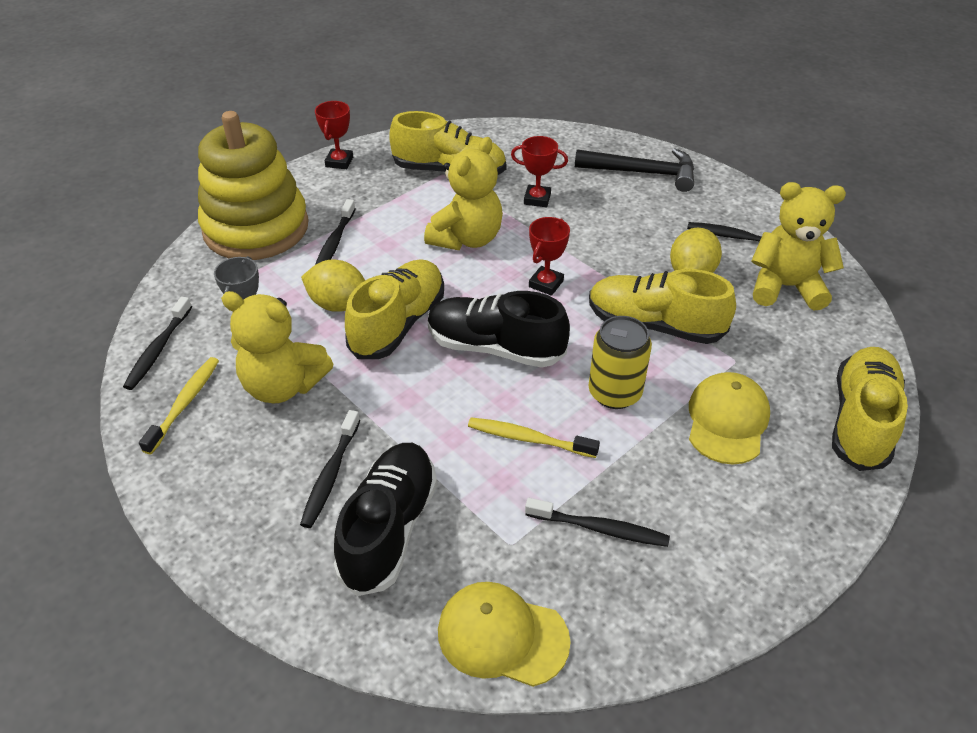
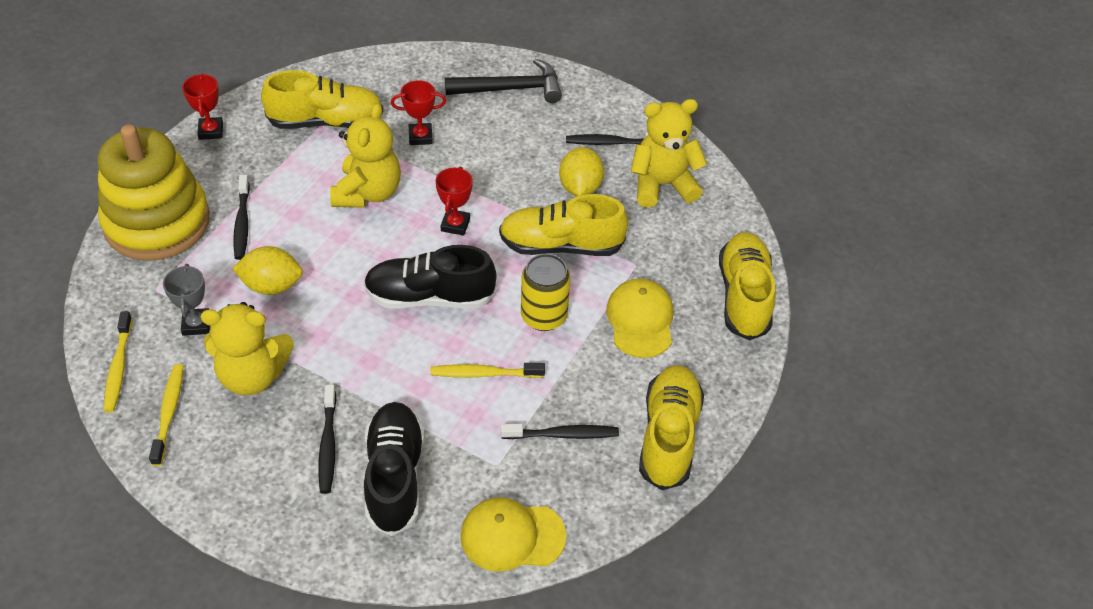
camera: 20 degrees left, 5 degrees up
black toothbrush [123,296,192,390] -> yellow toothbrush [104,311,132,412]
yellow shoe [345,259,444,359] -> yellow shoe moved to [639,365,704,490]

